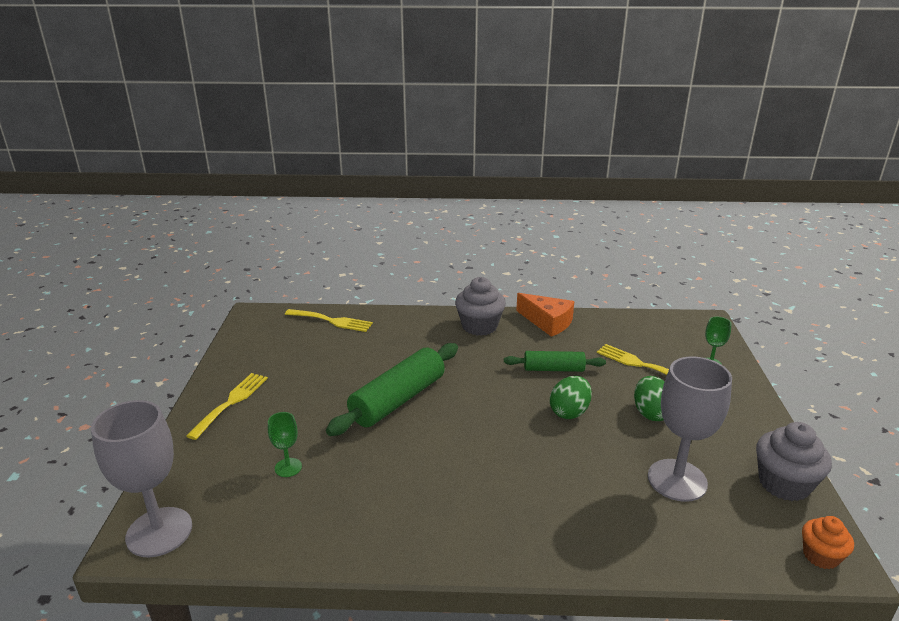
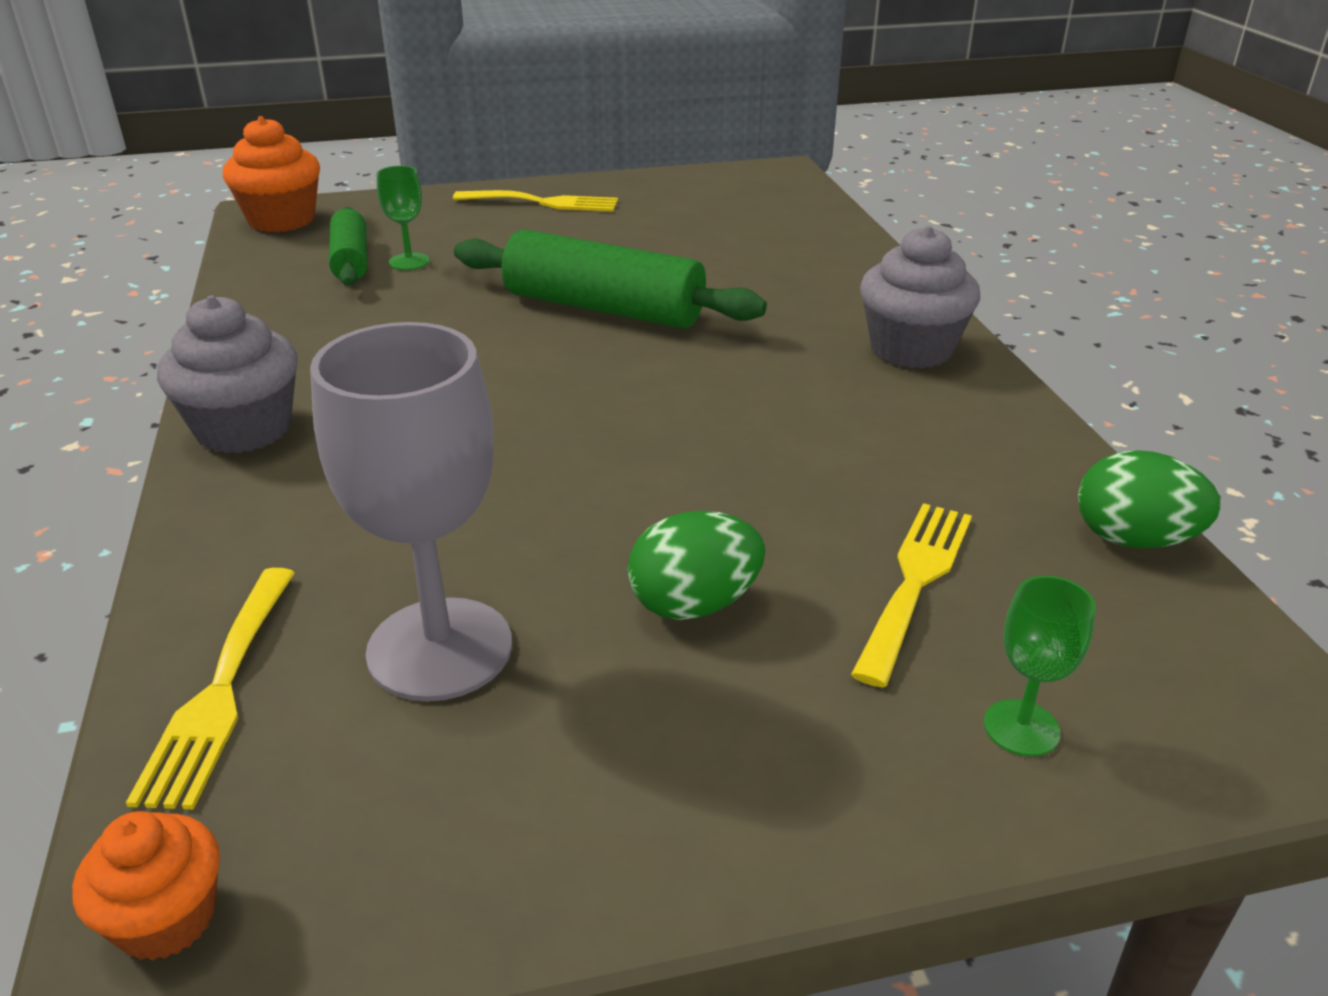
camera: 75 degrees right, 5 degrees up
grey goblet [91,400,192,558] -> orange cupcake [223,116,320,232]
yellow fork [285,309,373,332] -> yellow fork moved to [126,568,295,810]
green rolling pin [504,351,606,372] -> green rolling pin moved to [329,207,367,285]
orange cheese [516,293,574,337] -> none
green egg [550,376,592,419] -> green egg moved to [1078,450,1221,549]
grey cupcake [756,422,832,501] -> grey cupcake moved to [157,295,298,454]

